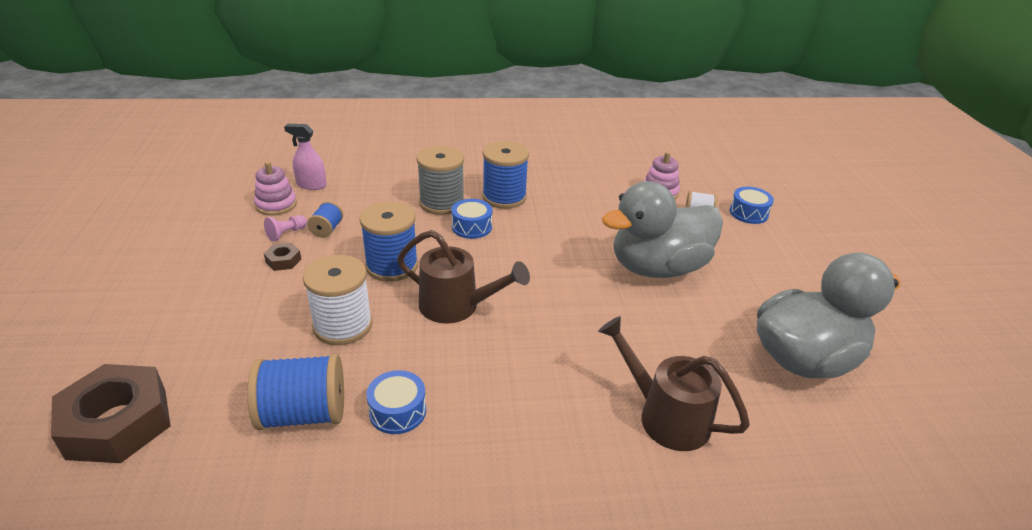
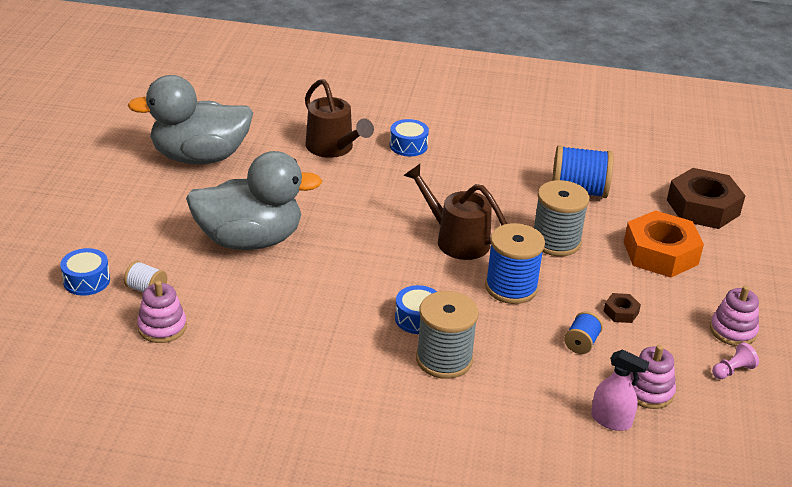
camera: 165 degrees left, 0 degrees up
pink pawn [264,215,307,241] -> pink pawn moved to [712,342,759,379]
white spool [303,255,373,345] -> grey spool [534,180,589,256]
blue drum [366,370,426,434] -> blue drum moved to [390,119,429,156]
blue spool [482,141,529,209] -> none
none -> orange nut [624,210,704,278]
none -> pink stacking toy [710,286,759,346]

